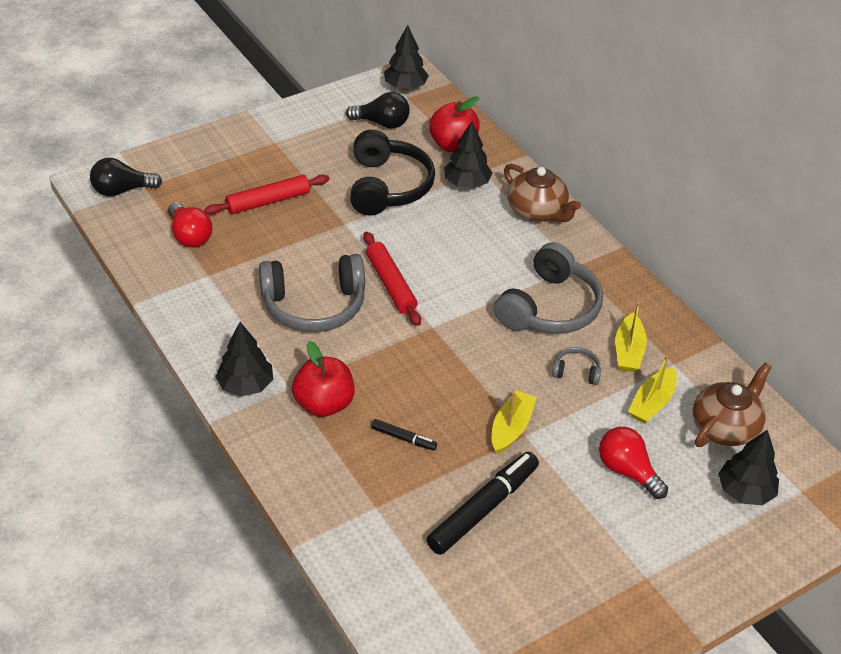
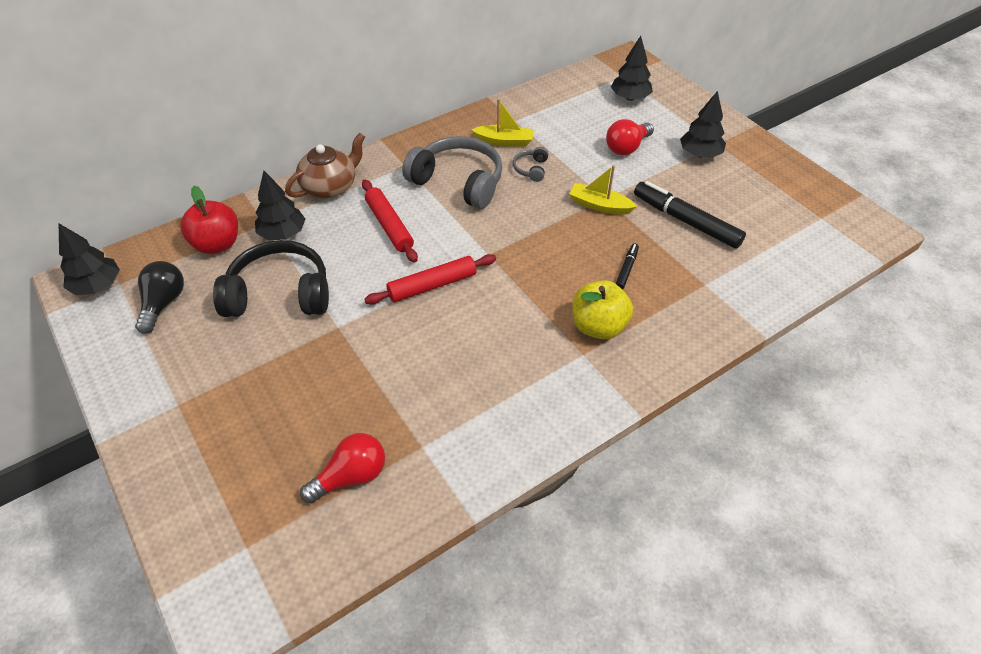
camera: 90 degrees left, 5 degrees up
black light bulb [90,158,162,197] -> none
red rolling pin [205,175,329,215] -> red rolling pin moved to [362,180,418,263]
black tree [216,322,273,397] -> black tree moved to [680,91,726,158]
grey headphones [259,254,365,332] -> none
red apple [292,341,355,417] -> yellow apple [572,280,633,339]
yellow boat [628,355,677,424] -> none
brown teapot [693,362,772,447] -> none

